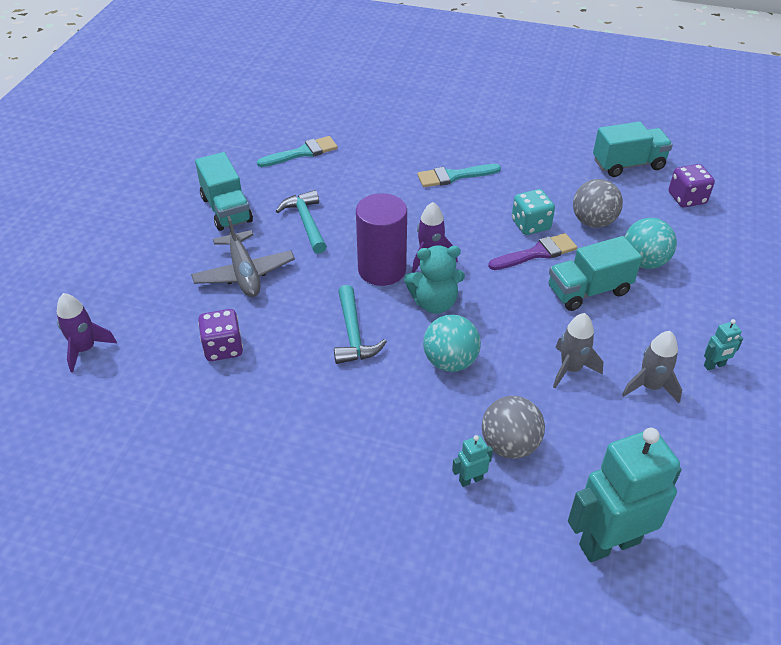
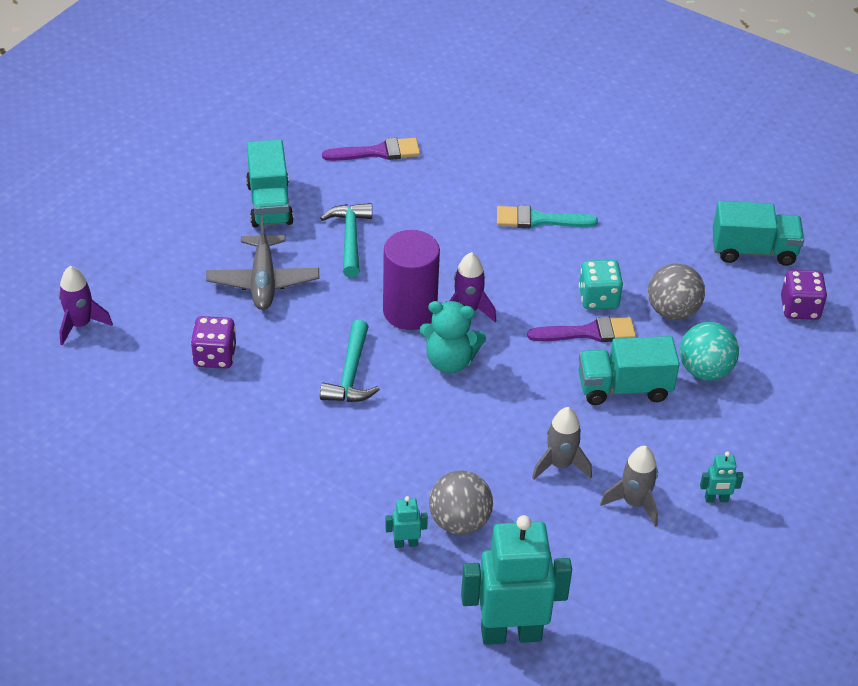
camera: 15 degrees right, 0 degrees up
turquoise brush [257,136,338,167] -> purple brush [322,138,420,161]
turquoise ball [423,315,481,372] -> none

